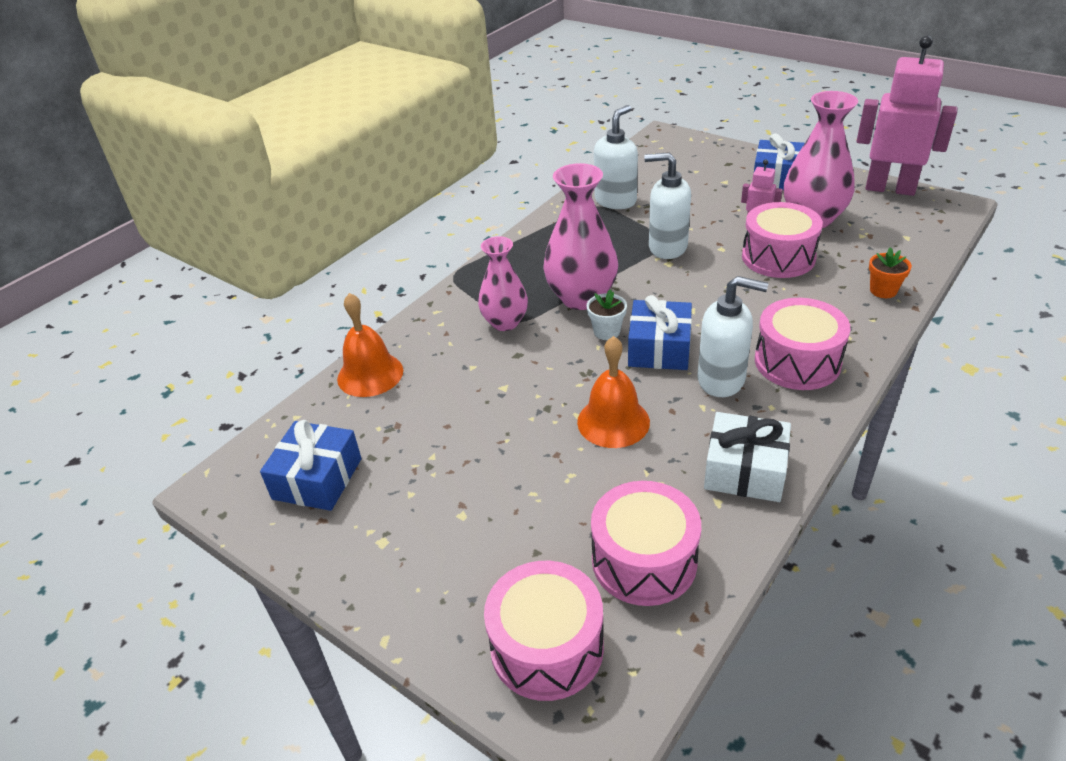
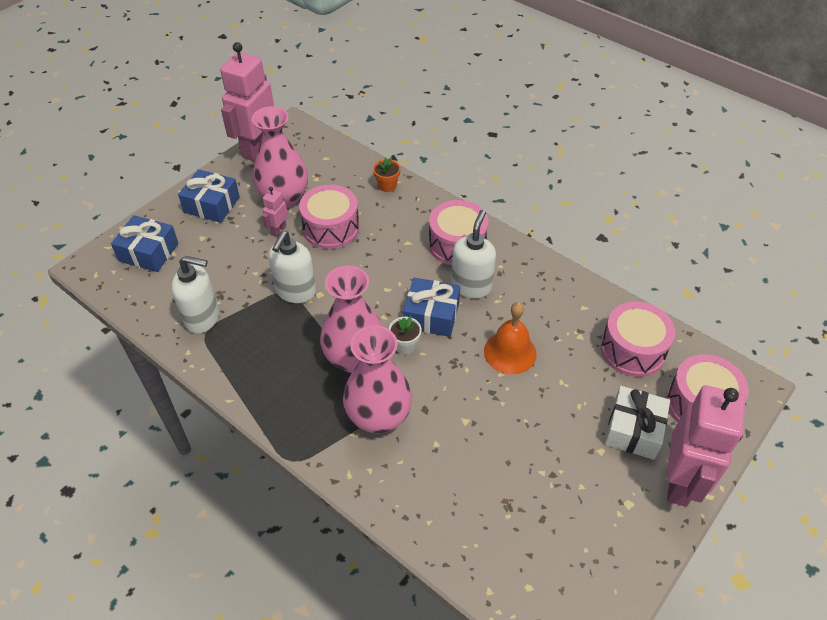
camera: 90 degrees left, 10 degrees up
blue gift [260,420,362,511] -> blue gift moved to [111,215,179,272]
orange bell [337,293,403,397] -> none
pink vase [478,236,528,331] -> pink vase [343,325,412,434], size x1.53
white soap dispenser [594,105,638,209] -> white soap dispenser turned 150 degrees clockwise [171,256,219,334]
white gift [704,412,791,502] -> white gift moved to [604,386,670,460]
none -> pink robot [667,385,745,507]

